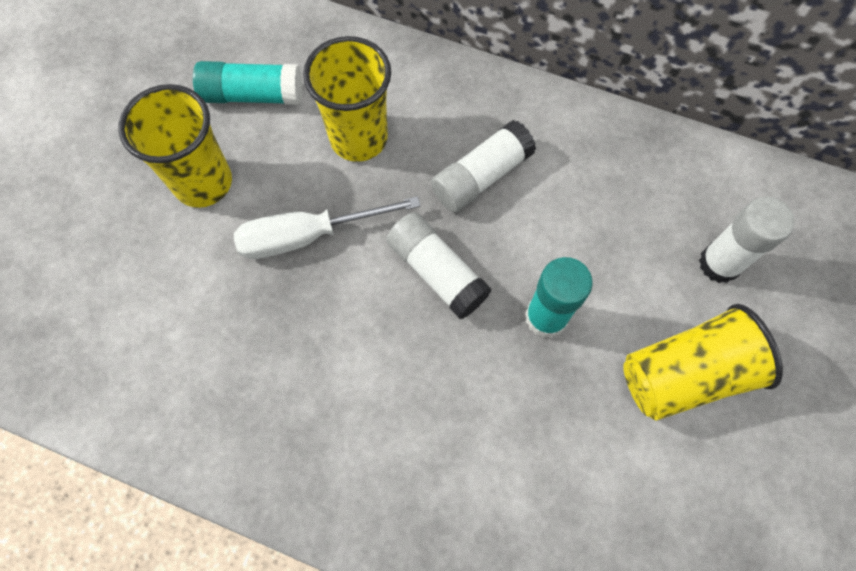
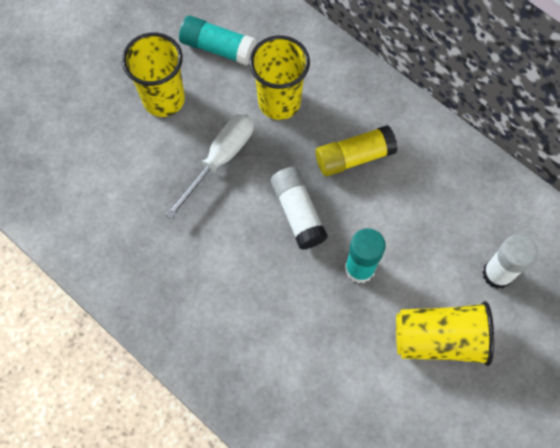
camera: 20 degrees right, 0 degrees up
white screwdriver [234,196,421,259] -> white screwdriver turned 120 degrees clockwise [165,113,254,220]
white glue stick [431,120,536,212] -> yellow glue stick [316,125,397,176]

